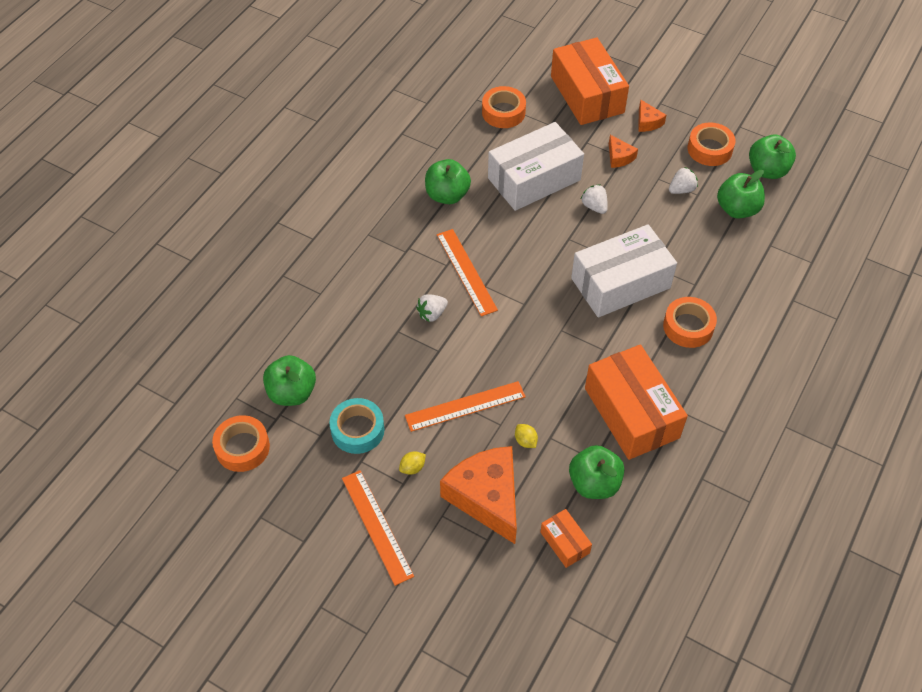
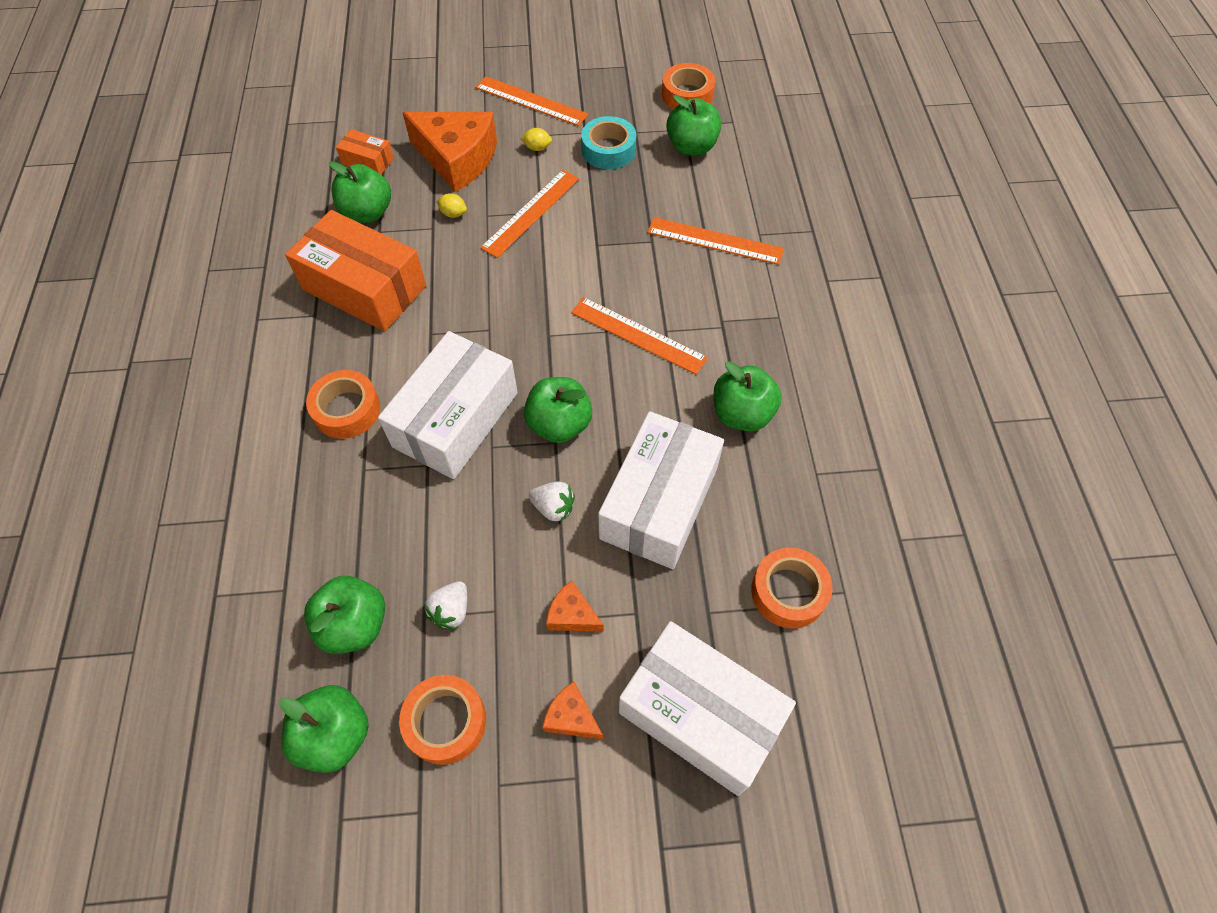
camera: 145 degrees right, 5 degrees up
yellow lemon [399,451,426,475] -> yellow lemon turned 75 degrees clockwise [521,128,552,151]
white strawberry [416,294,448,322] -> none
orange box [551,37,629,125] -> white box [619,621,796,796]
none -> green apple [524,377,592,443]
none -> orange ruler [648,217,784,265]

